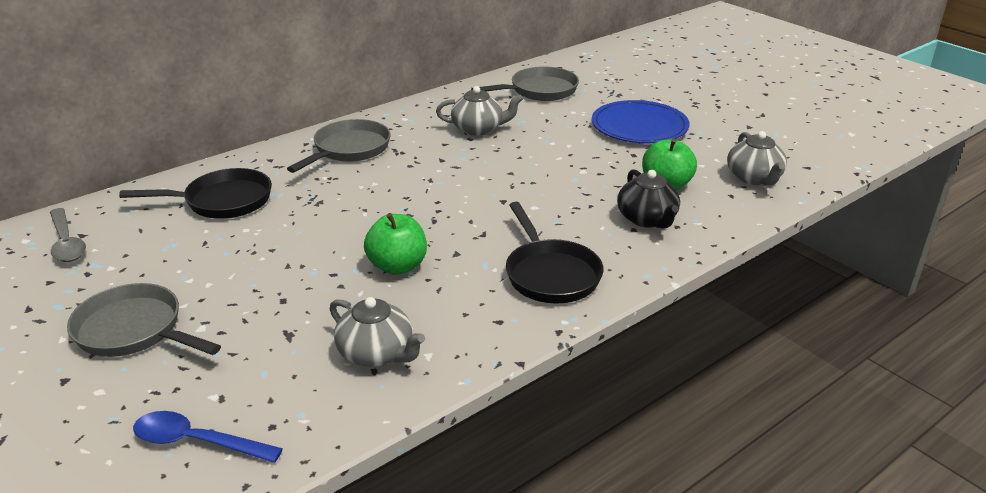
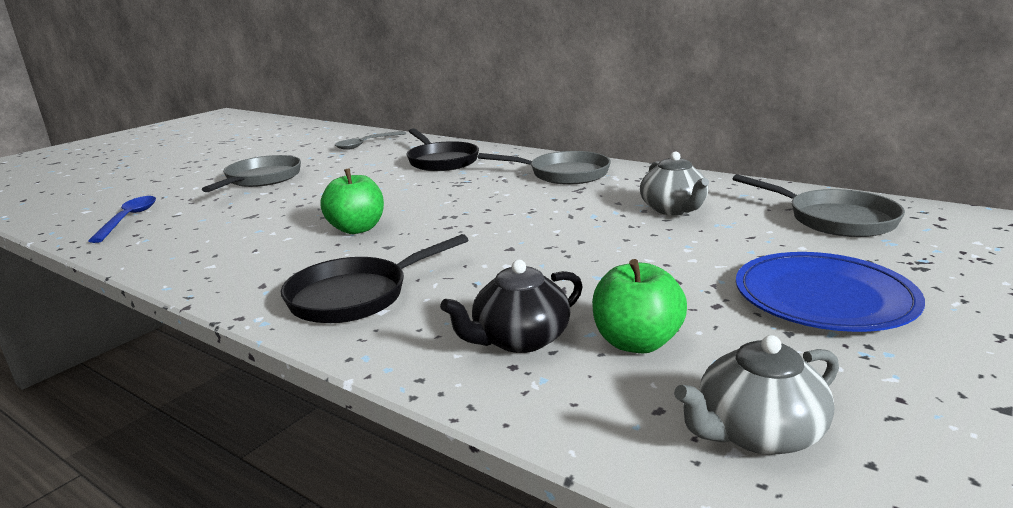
camera: 75 degrees right, 10 degrees down
grey teapot [330,297,425,367] -> none

